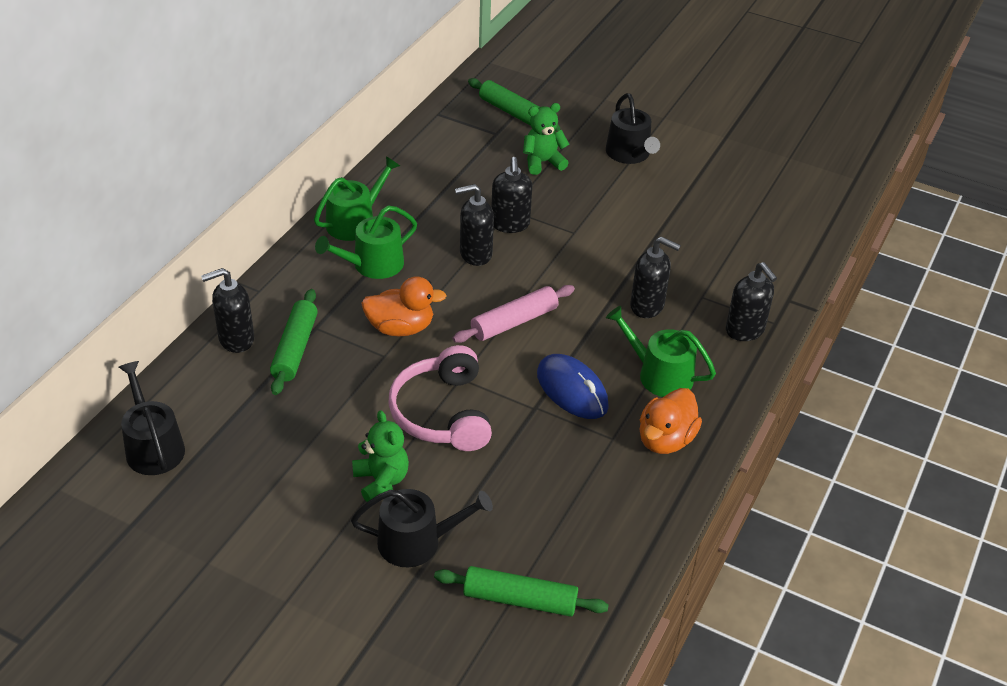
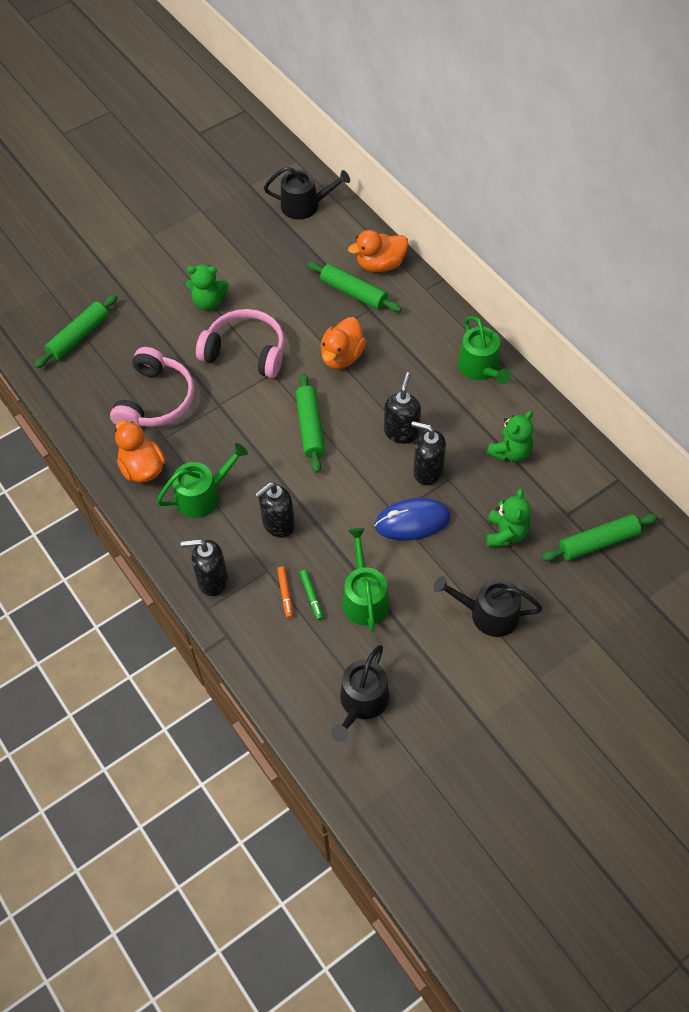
camera: 120 degrees right, 15 degrees up
black soap dispenser [201,268,254,353] -> orange duck [348,230,409,272]
green watering can [315,206,417,279] -> green watering can moved to [343,528,389,632]
black watering can [351,489,493,567] -> black watering can moved to [331,645,389,742]
pink rolling pin [453,285,575,343] -> green rolling pin [296,373,325,473]
blue mouse [537,354,609,419] -> blue mouse moved to [375,498,451,541]
none -> pink headphones [110,347,194,427]
none -> orange marker [277,567,293,618]
none -> green marker [300,570,323,620]
none -> green teddy bear [487,411,534,462]

